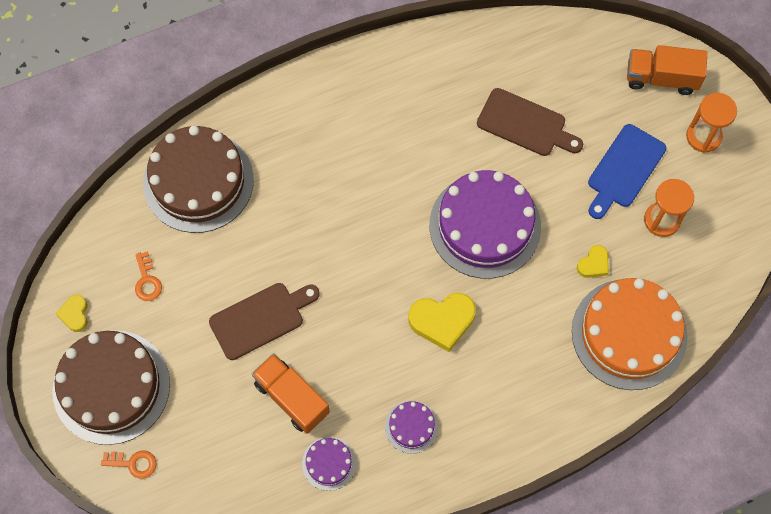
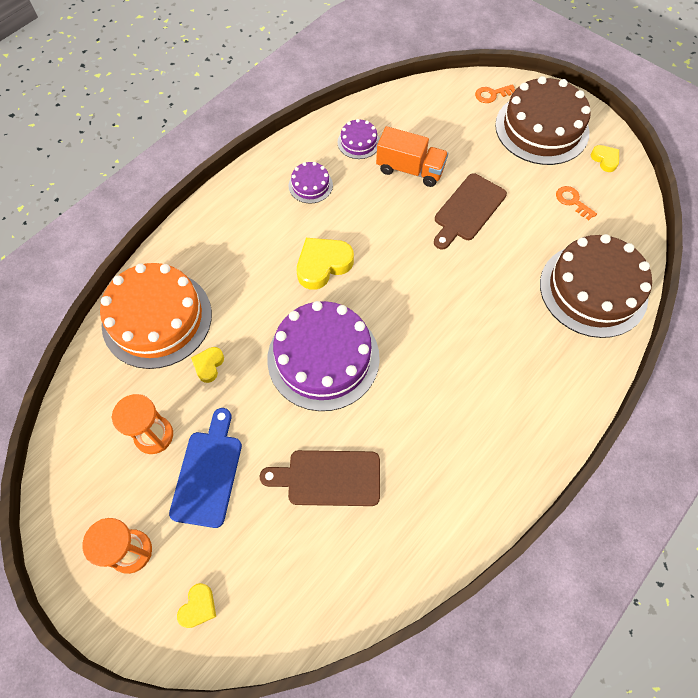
camera: 155 degrees right, 5 degrees down
orange truck [627,45,707,95] -> yellow heart [177,583,216,628]

